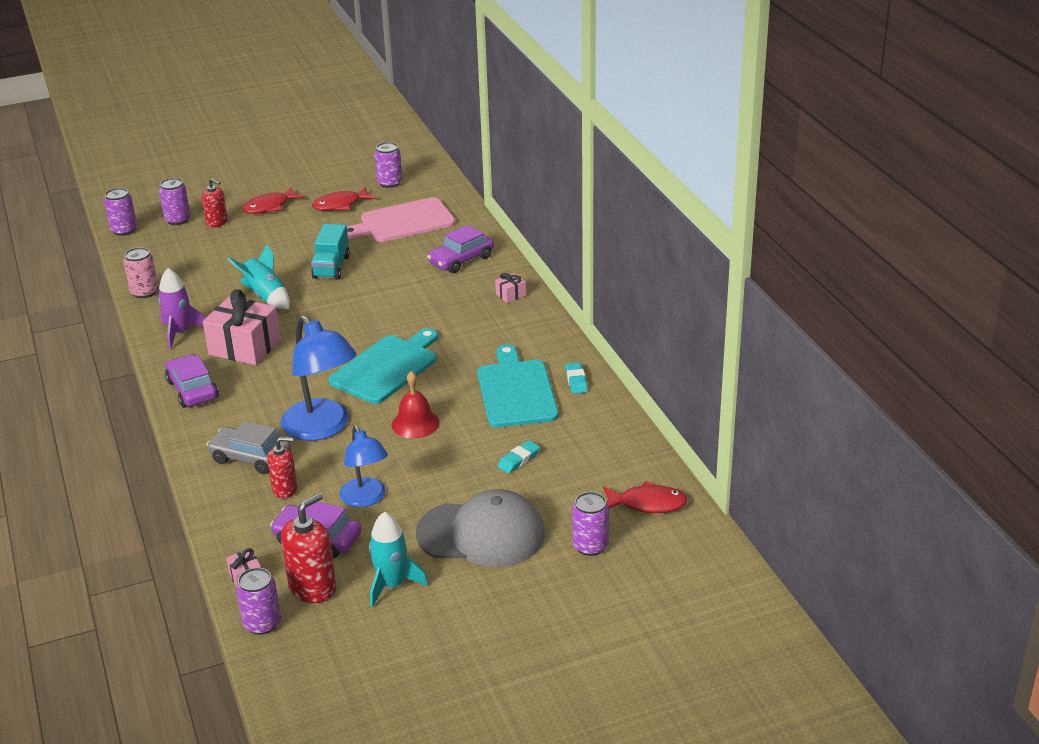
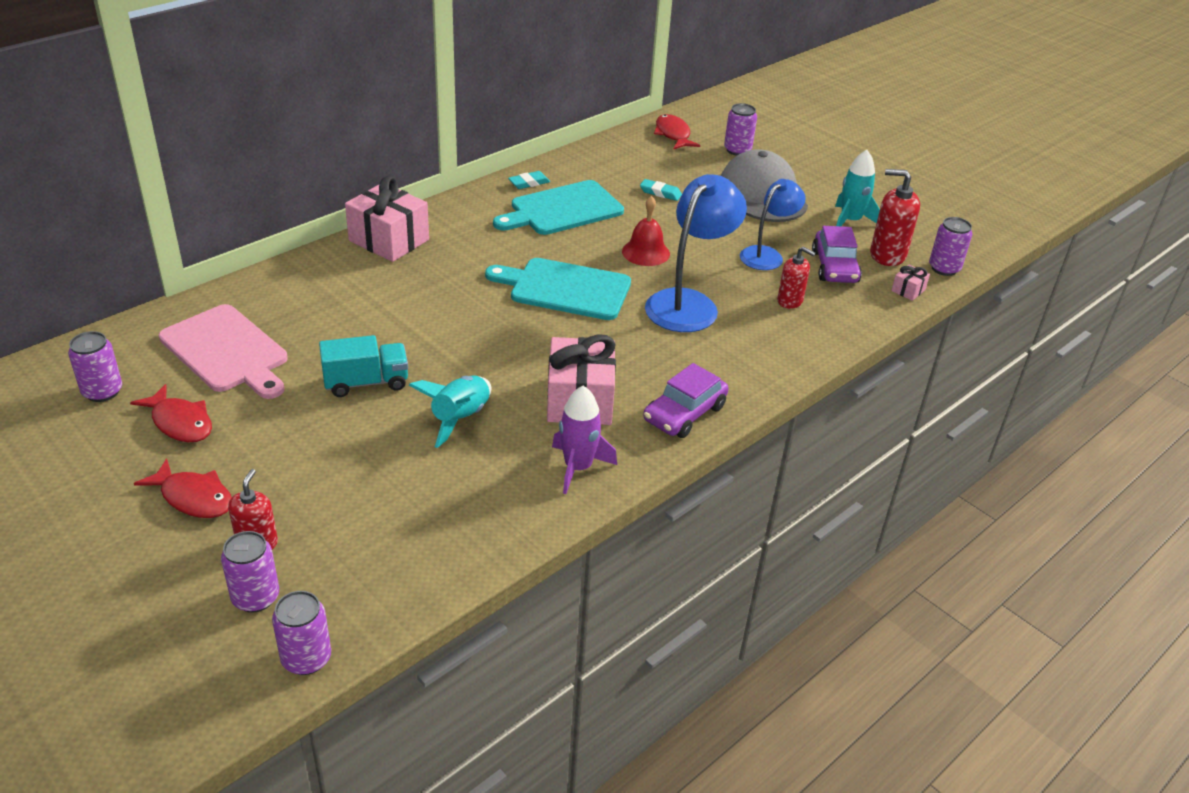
camera: 115 degrees left, 5 degrees up
pink can [124,247,158,298] -> none
grey car [206,421,291,474] -> none
red soap dispenser [267,437,297,499] -> red soap dispenser turned 150 degrees clockwise [777,247,815,309]
purple car [427,225,494,273] -> none
pink gift [495,273,526,303] -> pink gift [345,176,429,262], size x2.27

